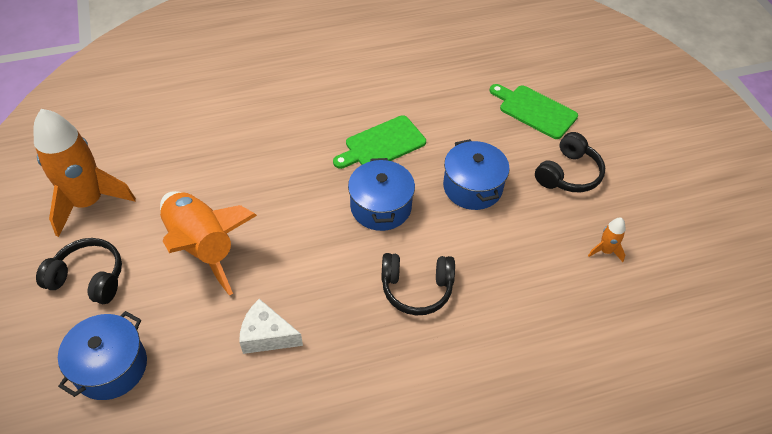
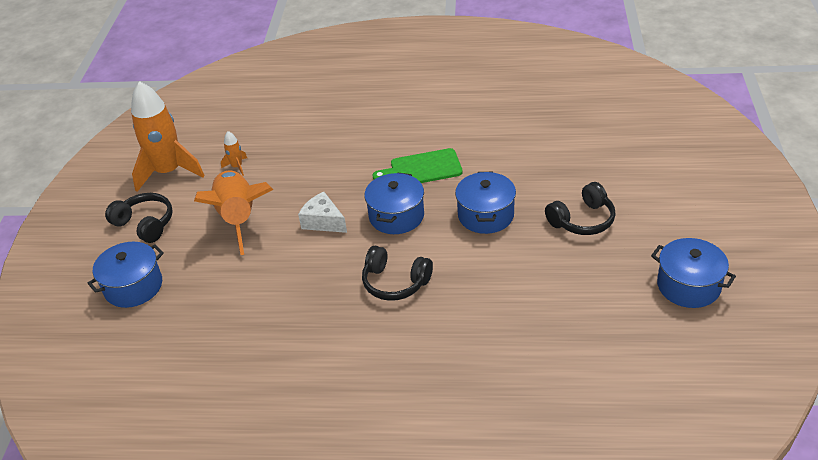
camera: 25 degrees right, 10 degrees down
white cheese [239,299,303,354] -> white cheese moved to [298,192,347,233]
green cutting board [490,84,578,139] -> none
orange rocket [588,218,626,262] -> orange rocket moved to [221,131,247,176]
none -> blue pot [651,238,736,308]

